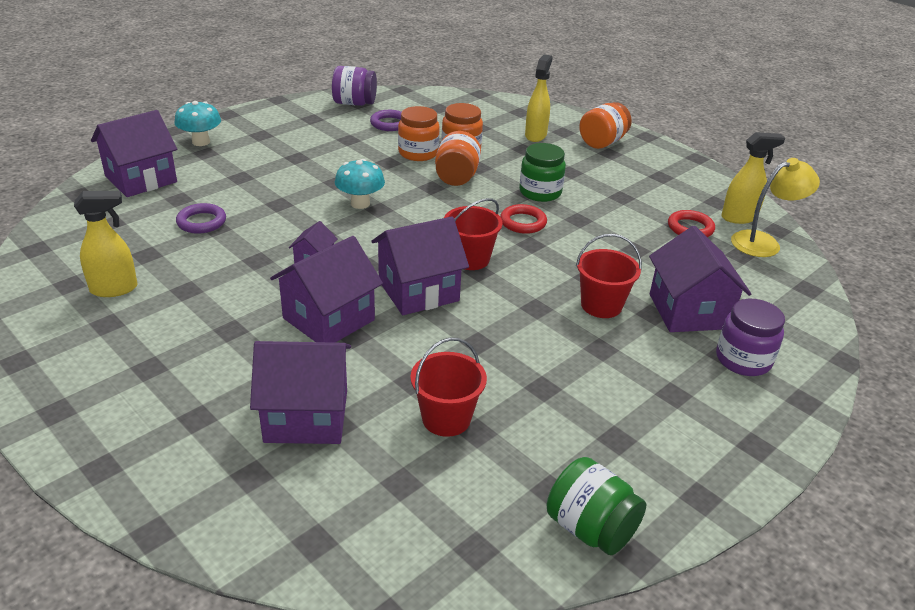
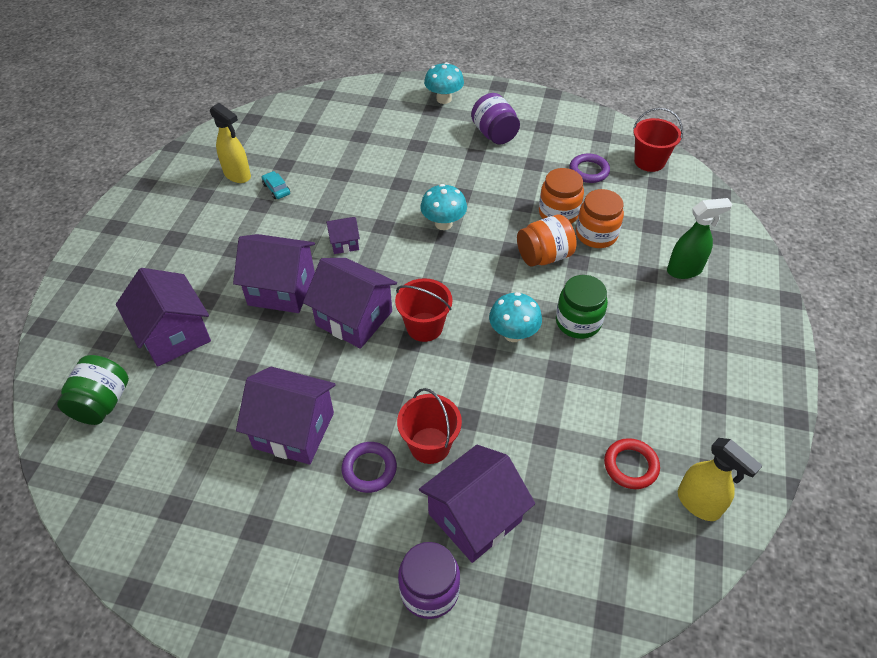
camera: 60 degrees right, 15 degrees up
purple house [91,110,178,197] -> purple house moved to [236,367,336,465]
purple ring [176,203,226,234] -> purple ring moved to [341,442,397,493]
purple jar [332,66,377,106] -> purple jar moved to [471,93,520,144]
red bucket [410,338,487,437] -> red bucket moved to [633,108,683,172]
red ring [500,204,547,234] -> turquoise mushroom [489,292,542,342]
yellow spray bottle [525,54,553,142] -> green spray bottle [667,198,732,279]
green jar [547,457,646,555] -> green jar moved to [57,355,129,425]
orange jar [579,102,632,149] -> none
yellow lamp [731,158,820,257] -> none
none -> turquoise car [262,171,290,199]

